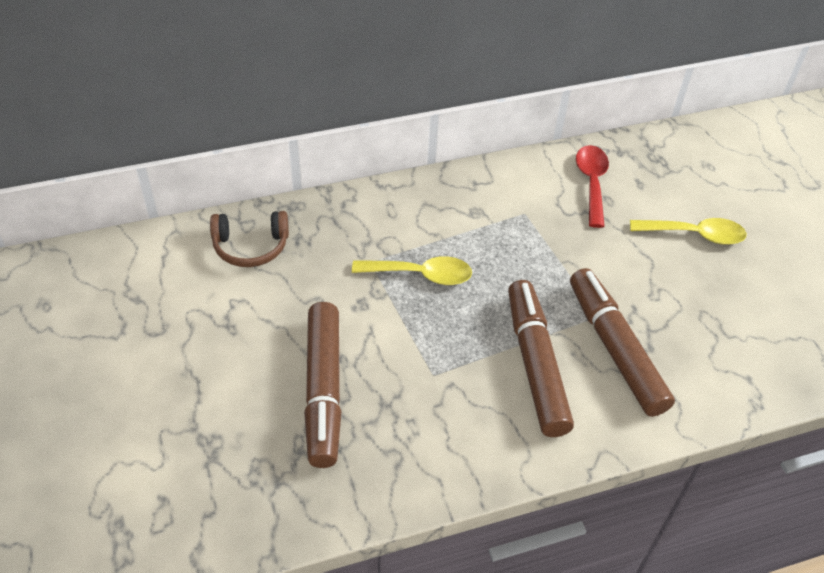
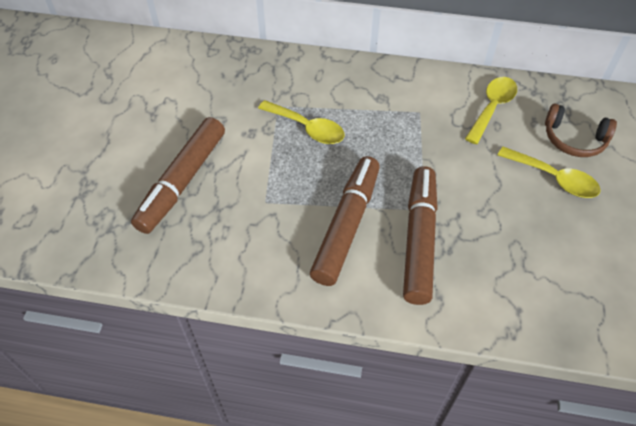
camera: 30 degrees right, 5 degrees up
brown headphones [210,211,289,267] -> brown headphones moved to [545,104,617,157]
red spoon [576,145,609,228] -> yellow spoon [465,77,517,144]

